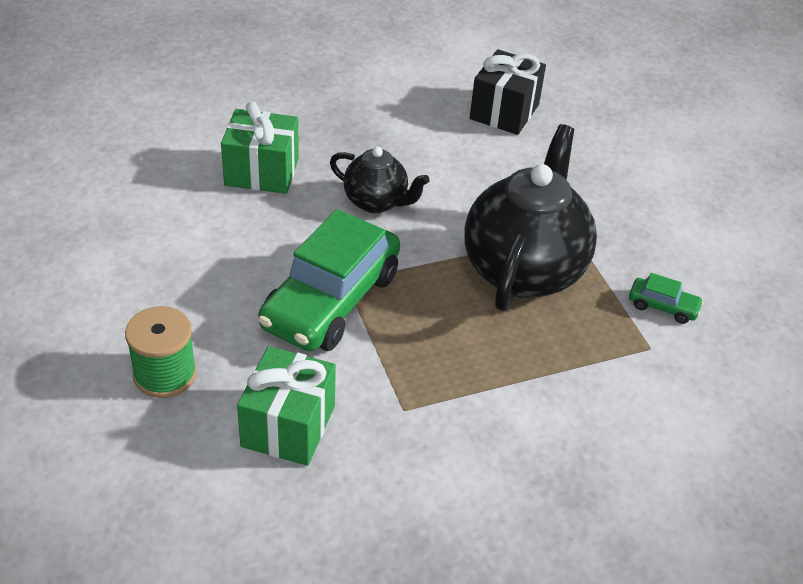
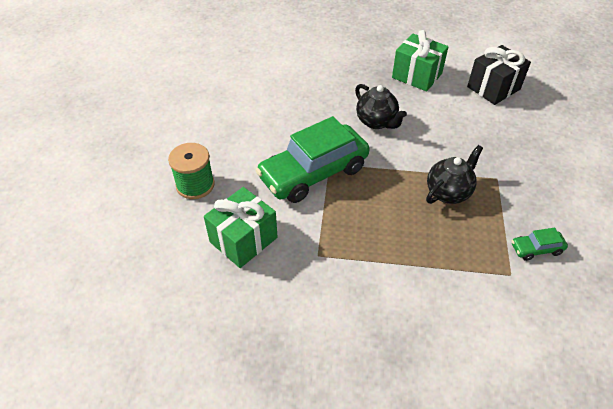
camera: 30 degrees right, 5 degrees up
green gift [221,102,299,194] -> green gift moved to [392,30,449,92]
black teapot [464,124,597,311] -> black teapot [426,145,483,204], size x0.53
green car [629,273,704,324] -> green car turned 120 degrees clockwise [512,228,568,261]

